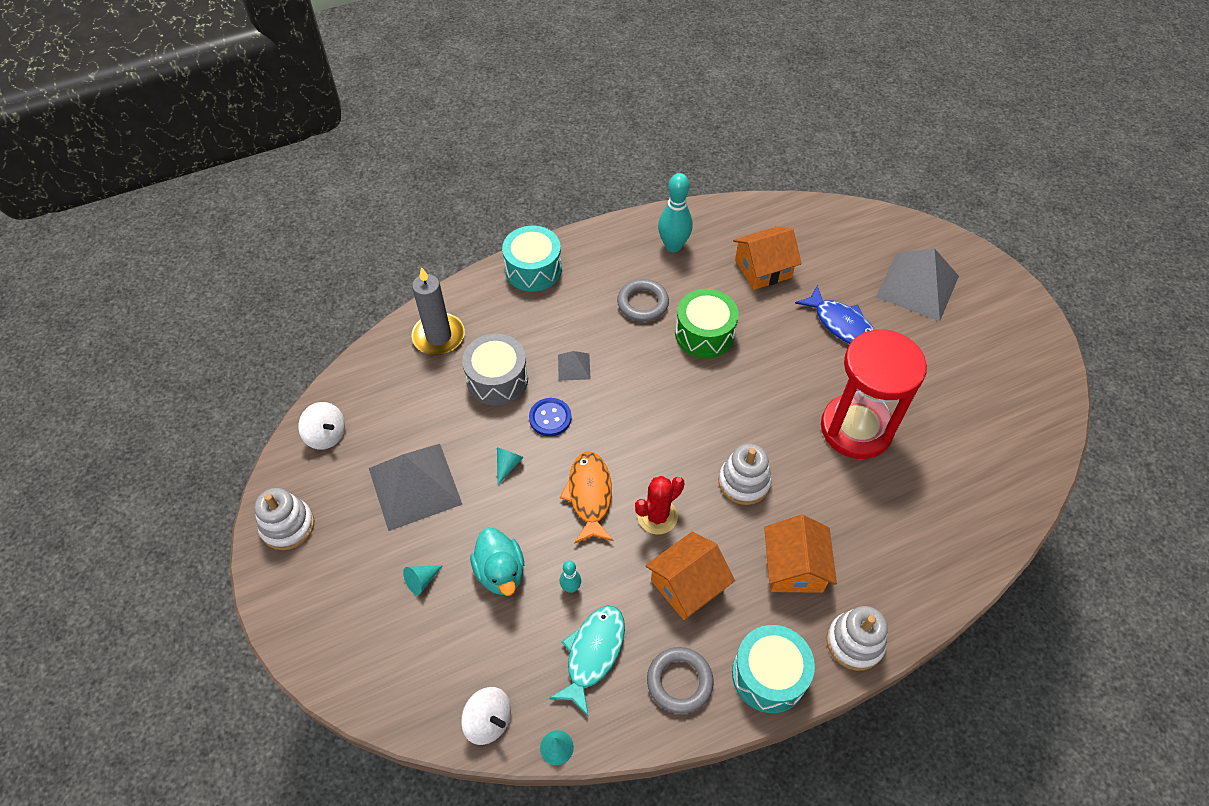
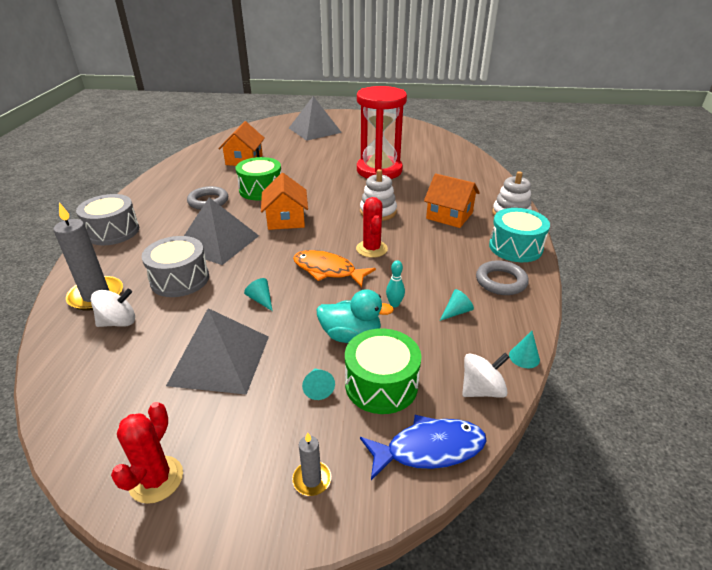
camera: 60 degrees left, 20 degrees down
white stacking toy [254,488,314,550] -> red cactus [111,402,183,504]
white spinning top [298,402,345,450] -> white spinning top moved to [91,289,135,327]
turquoise drum [502,226,562,292] -> grey drum [76,194,139,245]
blue button [529,398,572,436] -> none
turquoise fish [549,606,625,717] -> turquoise cone [440,289,474,321]
grey pyramid [558,351,591,381] -> grey pyramid [184,197,259,265], size x2.19
orange house [645,532,735,620] -> orange house moved to [261,173,308,230]
turquoise bowling pin [658,173,693,252] -> none
blue fish [795,285,874,344] -> blue fish moved to [360,415,486,480]
none -> grey candle [292,432,331,496]
none -> green drum [345,329,421,414]

